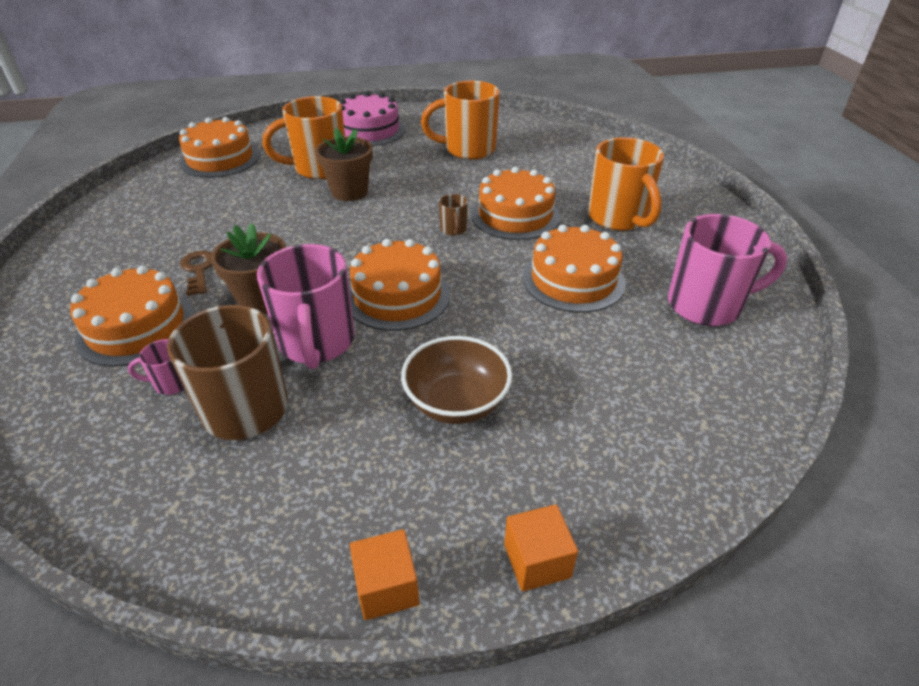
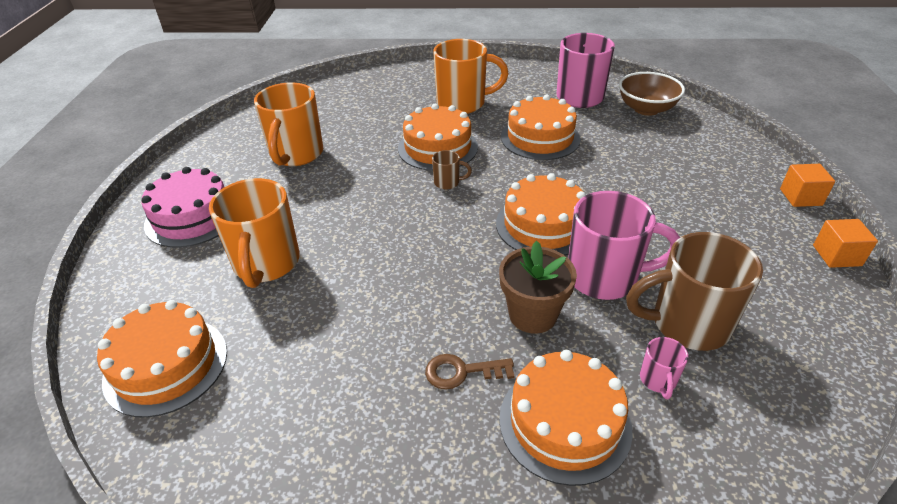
camera: 75 degrees left, 0 degrees up
brown flower pot [315,128,373,201] -> none
brown bowl [401,336,512,424] -> brown bowl moved to [619,72,685,116]

